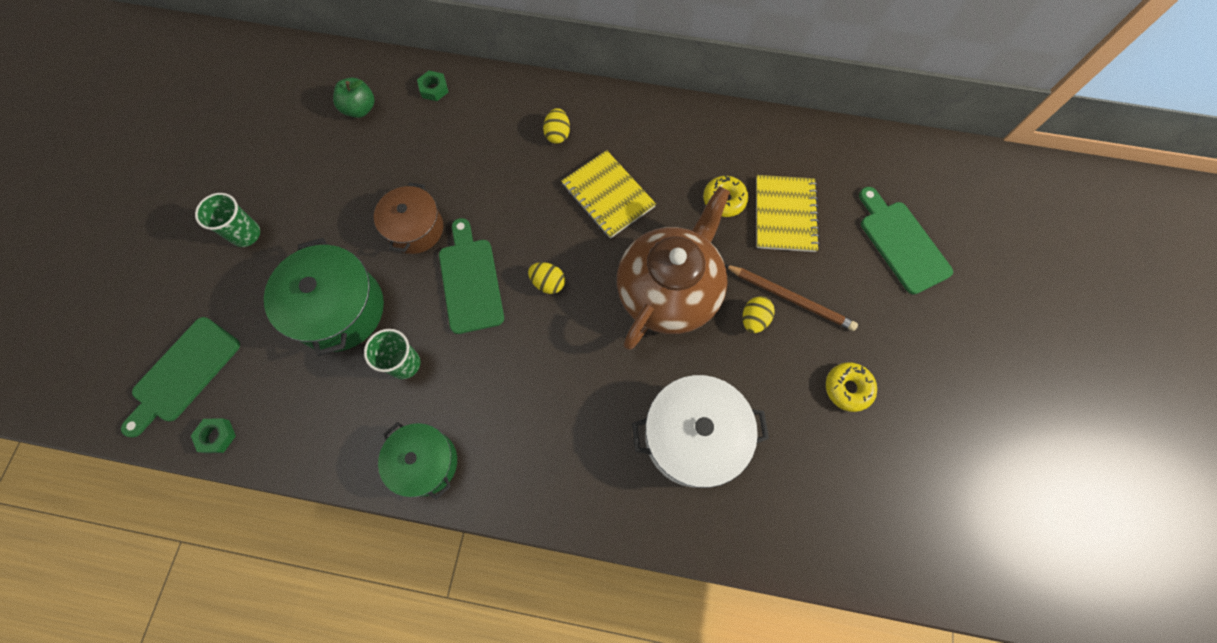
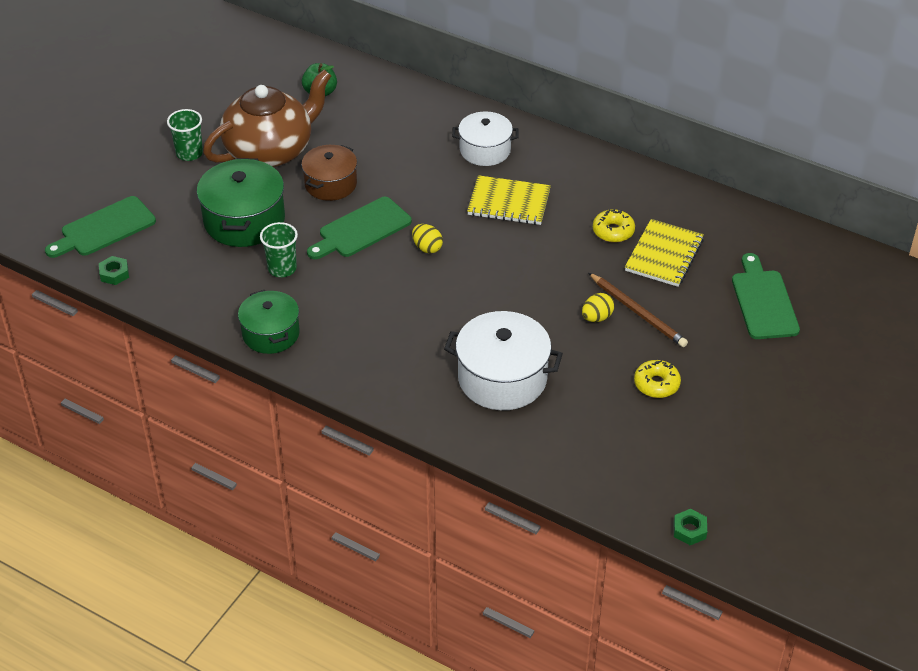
camera: 20 degrees right, 25 degrees down
green nut [417,71,448,101] -> green nut moved to [674,509,707,545]
green cutting board [439,218,504,334] -> green cutting board turned 135 degrees counterclockwise [307,197,412,259]
yellow egg [543,108,570,144] -> white pot [452,111,519,166]
yellow notebook [561,150,656,238] -> yellow notebook turned 60 degrees counterclockwise [467,175,551,225]
brown teapot [617,186,730,350] -> brown teapot moved to [203,69,331,167]

